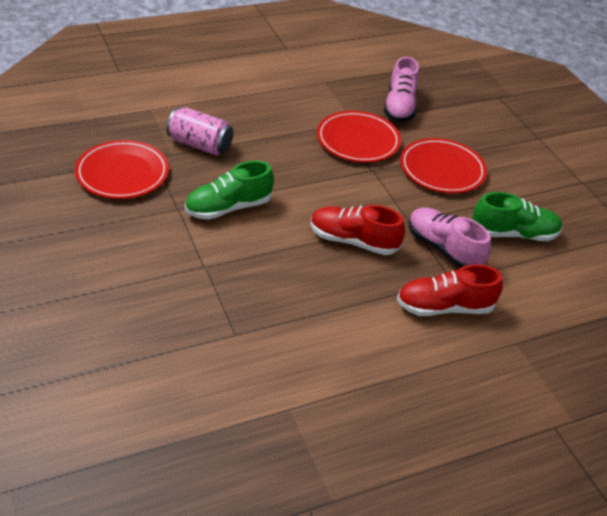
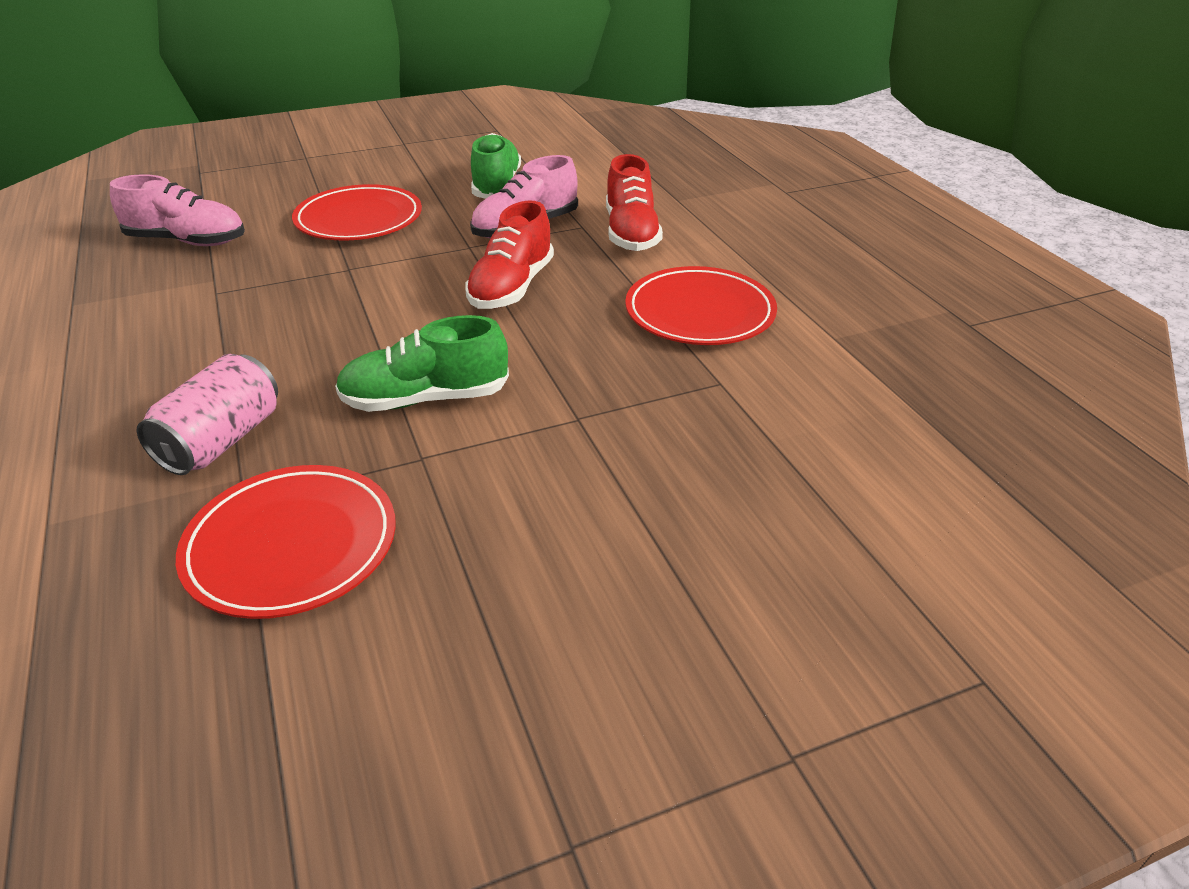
camera: 85 degrees left, 5 degrees down
green shoe [185,160,274,220] -> green shoe turned 105 degrees clockwise [335,315,509,412]
red plate [317,111,401,163] -> red plate moved to [625,266,777,345]

